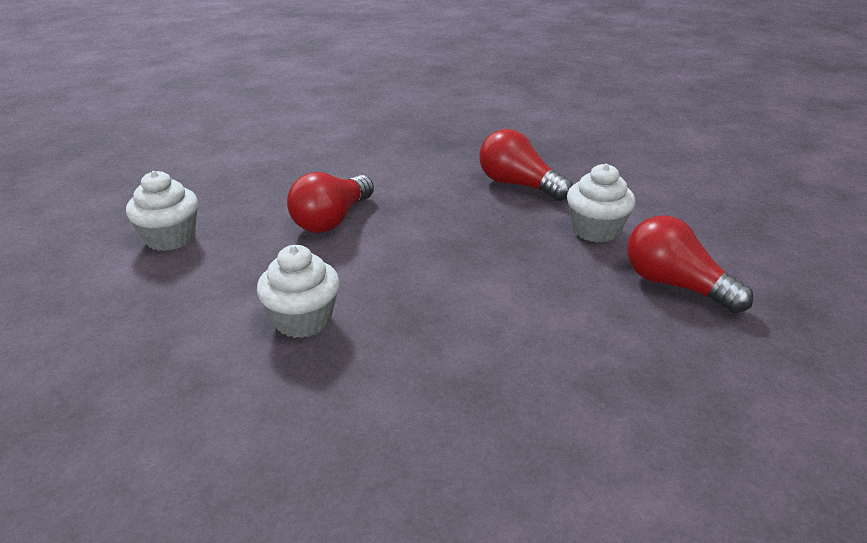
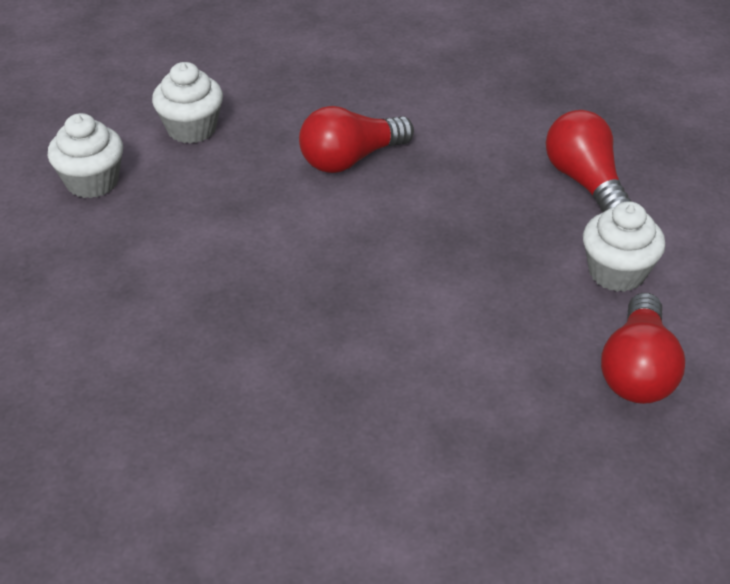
camera: 30 degrees right, 10 degrees up
white cupcake [257,245,340,338] -> white cupcake moved to [48,113,123,198]
red light bulb [627,215,753,313] -> red light bulb turned 150 degrees counterclockwise [601,293,685,404]

